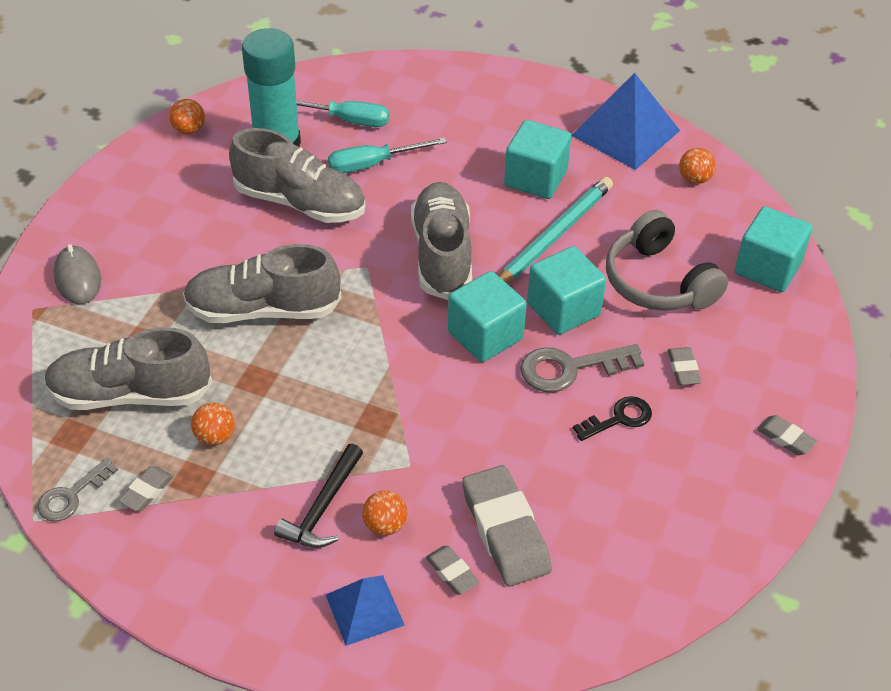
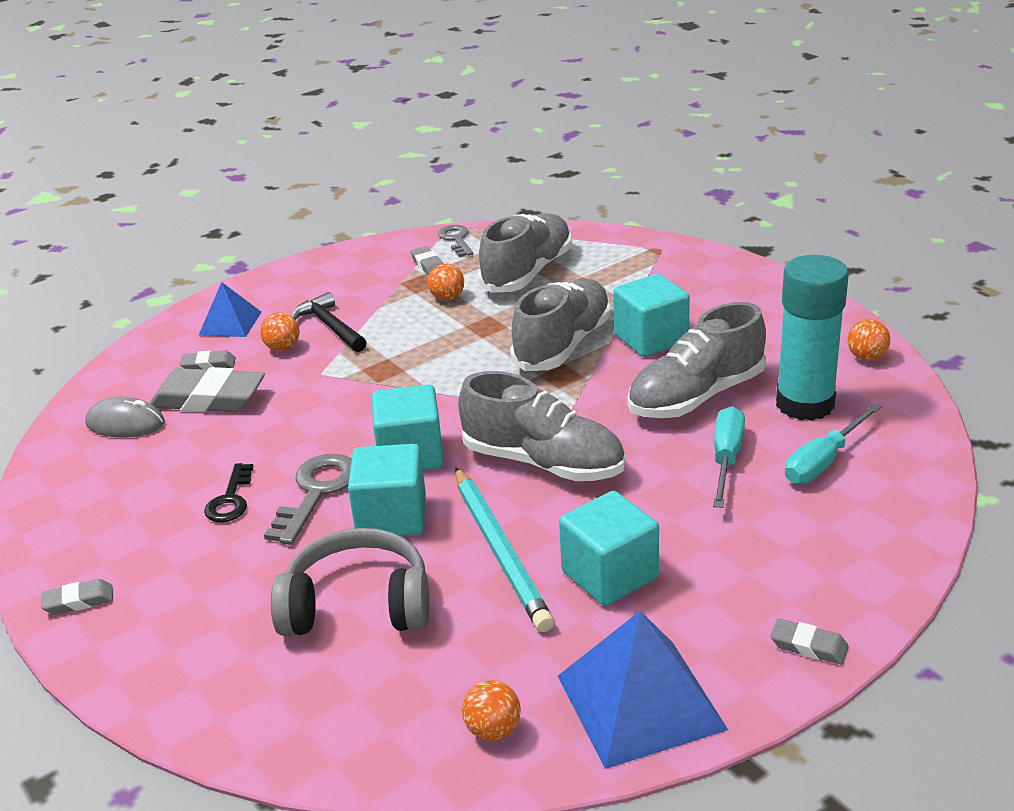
camera: 125 degrees right, 15 degrees down
grey mouse [54,244,101,305] -> grey mouse moved to [85,397,165,438]
grey eraser [668,347,701,385] -> grey eraser moved to [771,619,849,664]
turquoise cube [735,206,812,292] -> turquoise cube moved to [613,274,690,357]

